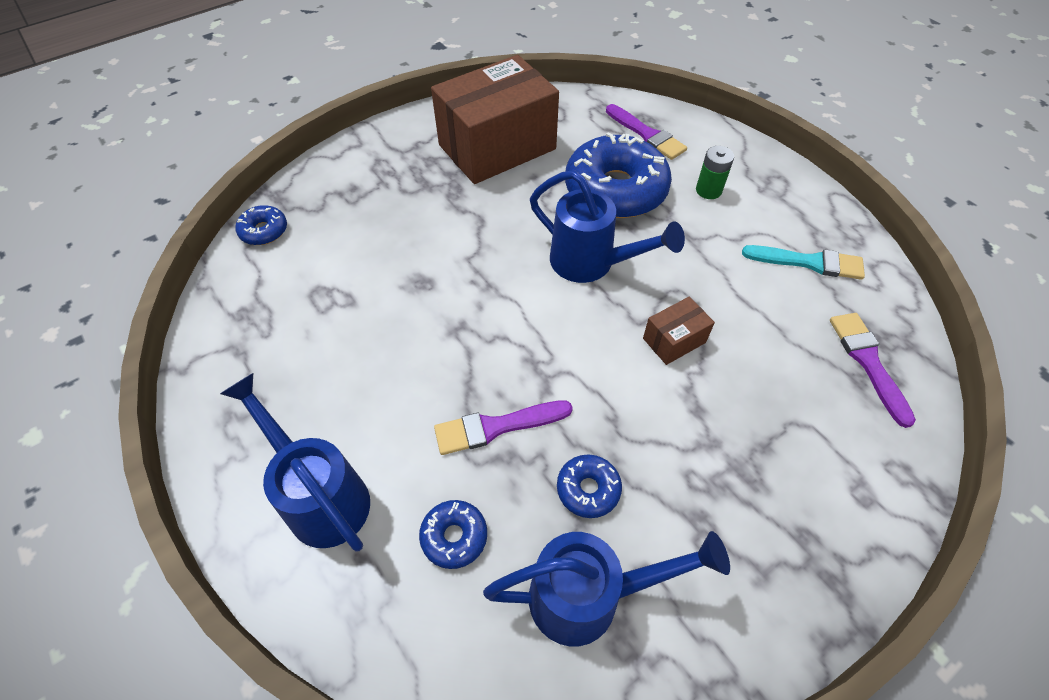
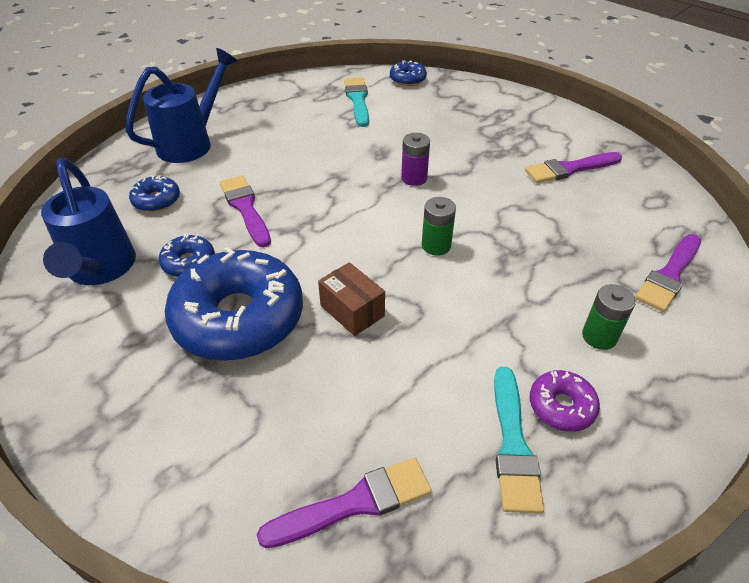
camera: 80 degrees right, 10 degrees down
brown box [431,55,559,184] -> purple brush [525,152,622,183]
blue watering can [530,170,685,283] -> green battery [422,197,456,256]
blue donut [565,132,672,218] -> blue donut moved to [165,247,303,361]
none -> turquoise brush [344,77,369,127]
none -> purple battery [401,133,430,186]
none -> purple donut [530,370,600,432]

